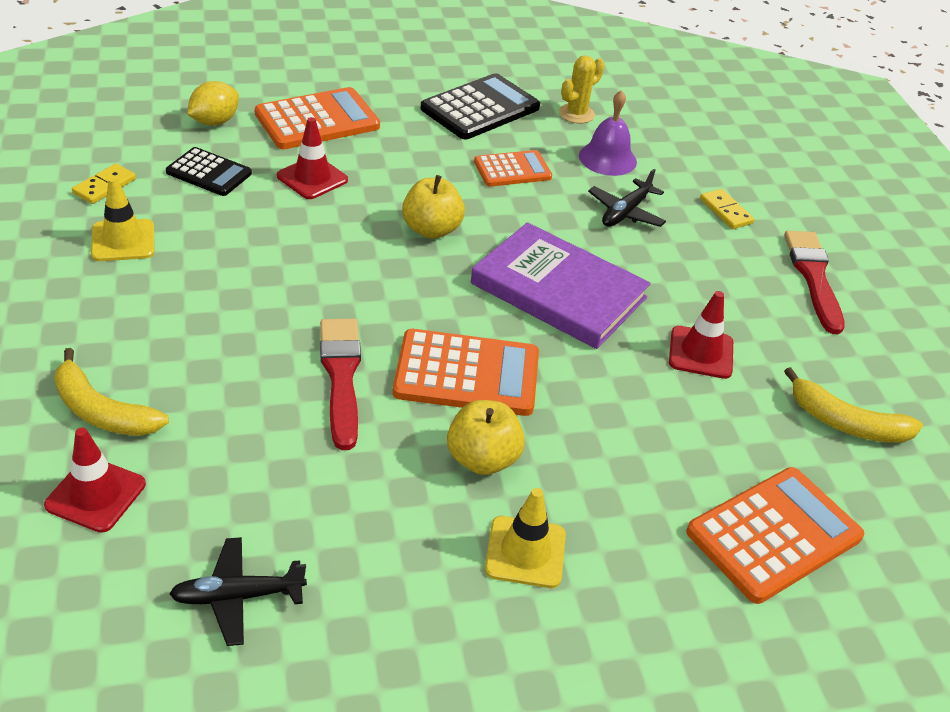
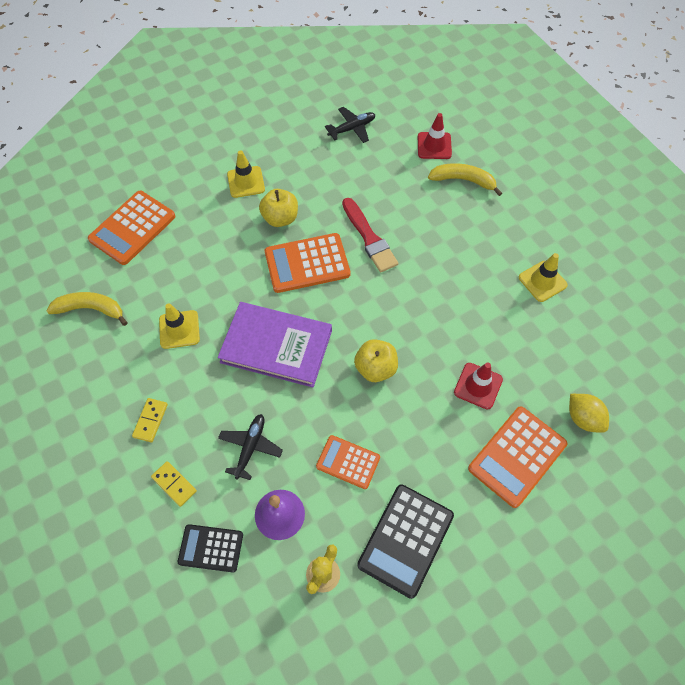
camera: 165 degrees right, 20 degrees up
yellow domino [72,164,136,204] -> yellow domino moved to [132,398,168,442]
black calculator [166,147,252,196] -> black calculator moved to [178,524,243,572]
yellow lemon [187,81,239,125] -> yellow lemon turned 60 degrees counterclockwise [569,394,609,433]
orange calculator [474,150,552,187] -> orange calculator turned 60 degrees clockwise [316,435,380,489]
red traffic cone [669,291,733,379] -> yellow traffic cone [159,303,200,349]
red brush [784,231,845,334] -> none

